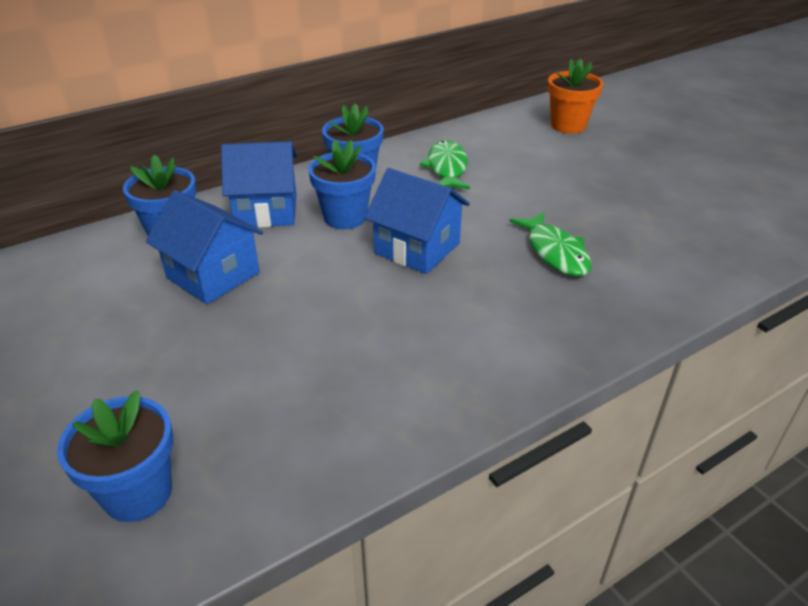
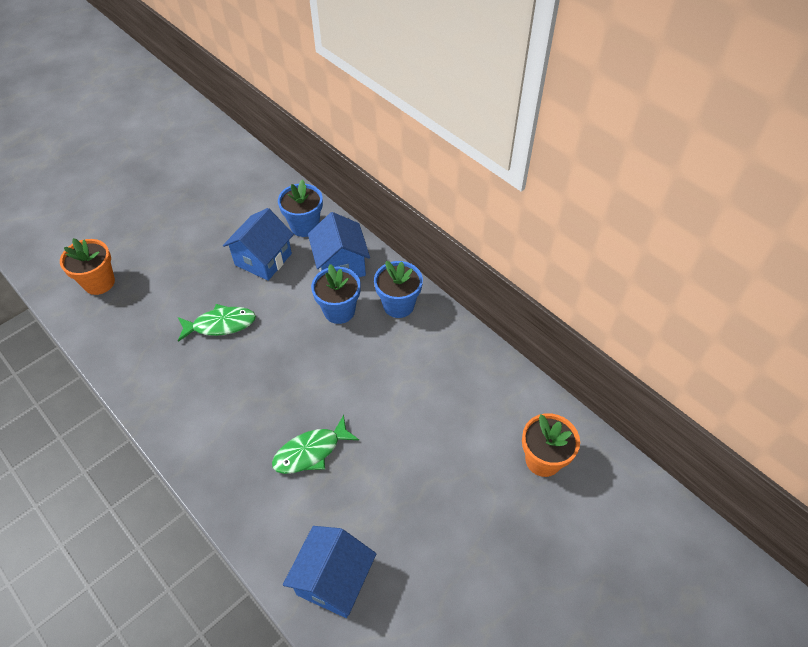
camera: 80 degrees right, 15 degrees up
blue flower pot [57,390,174,522] -> orange flower pot [60,238,115,295]
blue house [365,168,470,274] -> blue house moved to [283,526,376,618]
green fish [419,140,470,190] -> green fish moved to [178,304,256,342]

